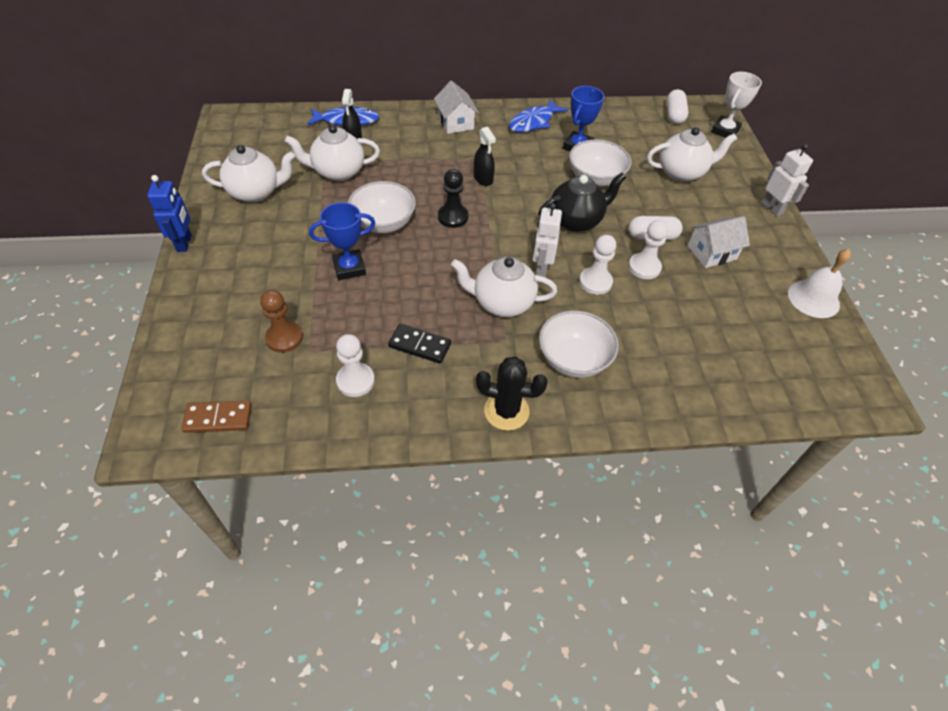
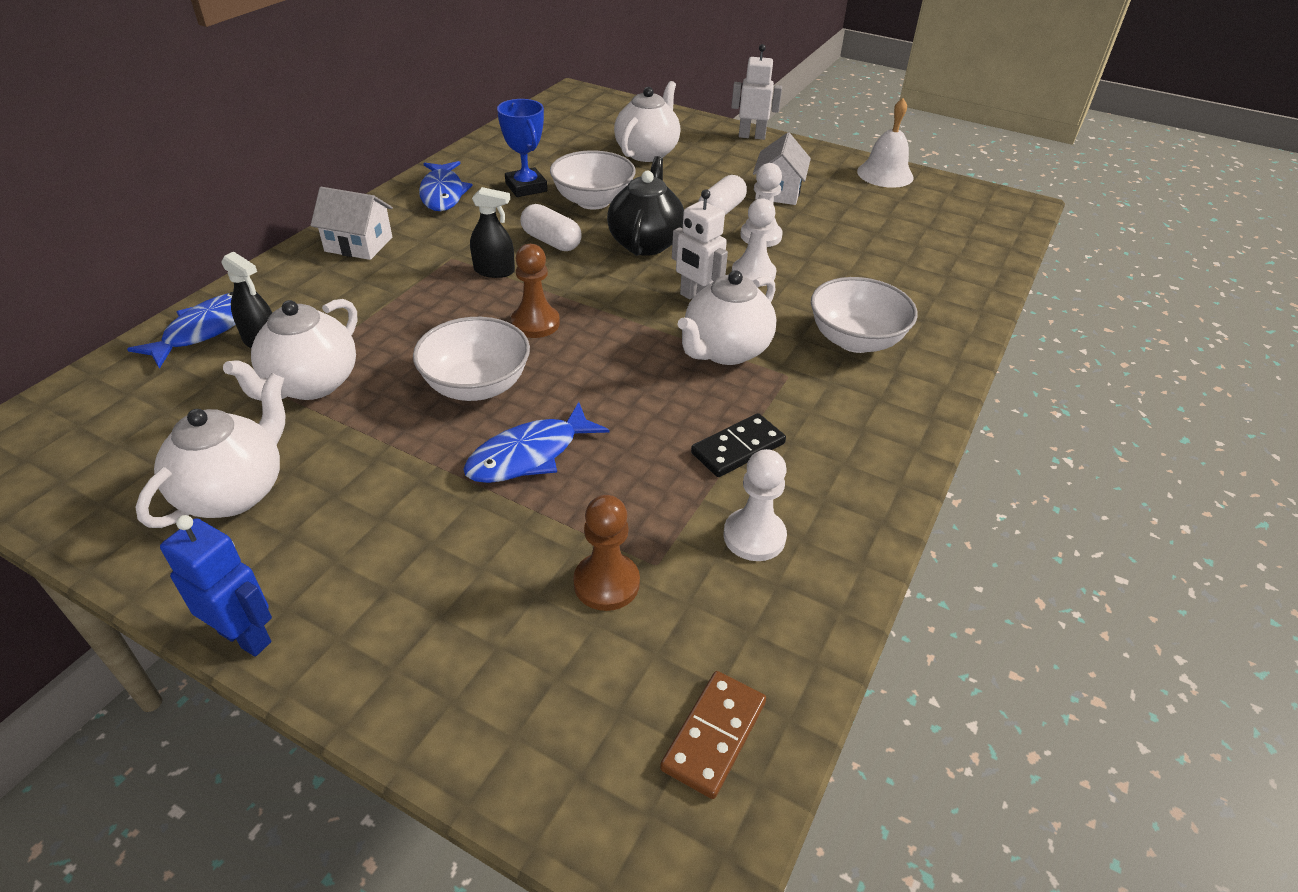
camera: 55 degrees left, 10 degrees down
blue trophy [309,202,375,280] -> blue fish [463,402,609,483]
black pawn [438,169,468,228] -> brown pawn [511,244,560,338]
black cactus [476,357,548,431] -> none
white capsule [666,89,689,124] -> white capsule moved to [520,204,582,251]
white trophy [711,72,762,138] -> none

